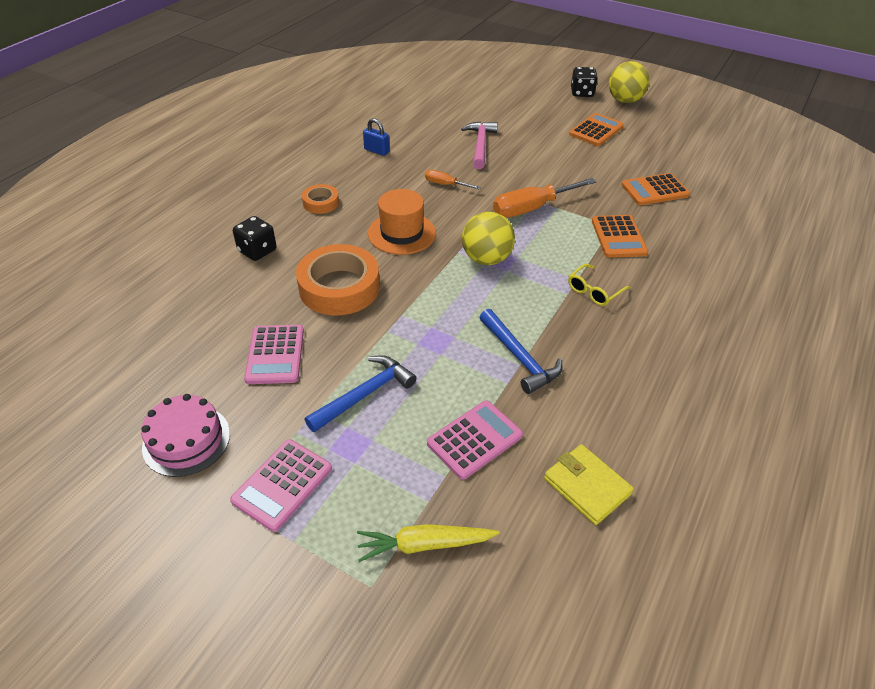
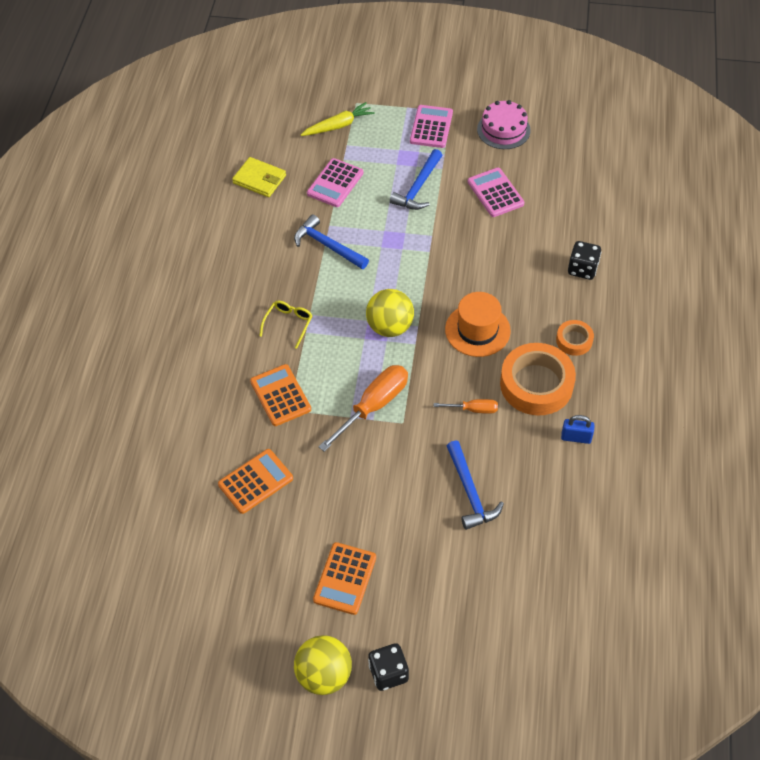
camera: 160 degrees right, 10 degrees up
orange tape [296,244,380,316] -> orange tape moved to [500,343,576,415]
pink hammer [461,121,498,169] -> blue hammer [447,441,504,530]

